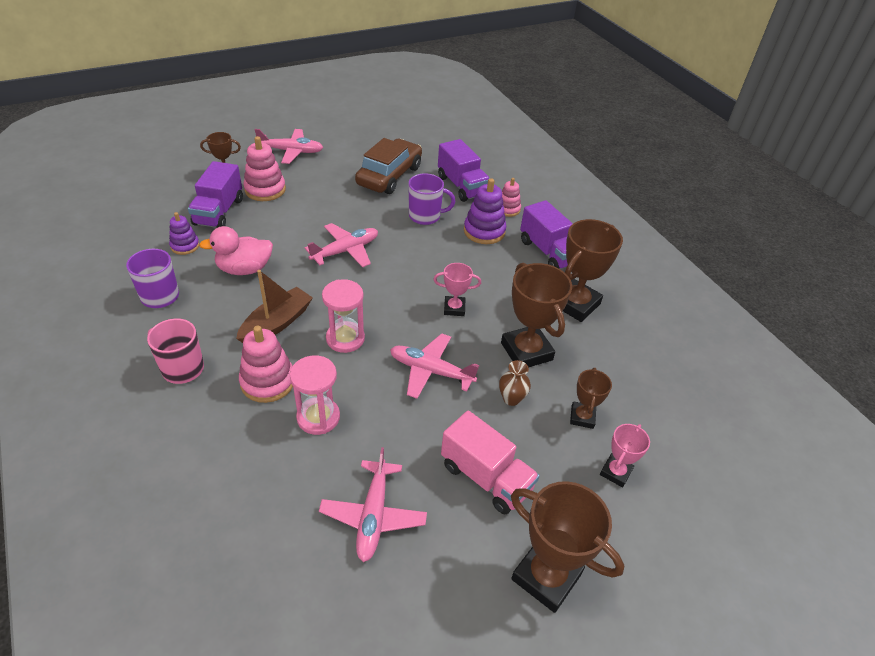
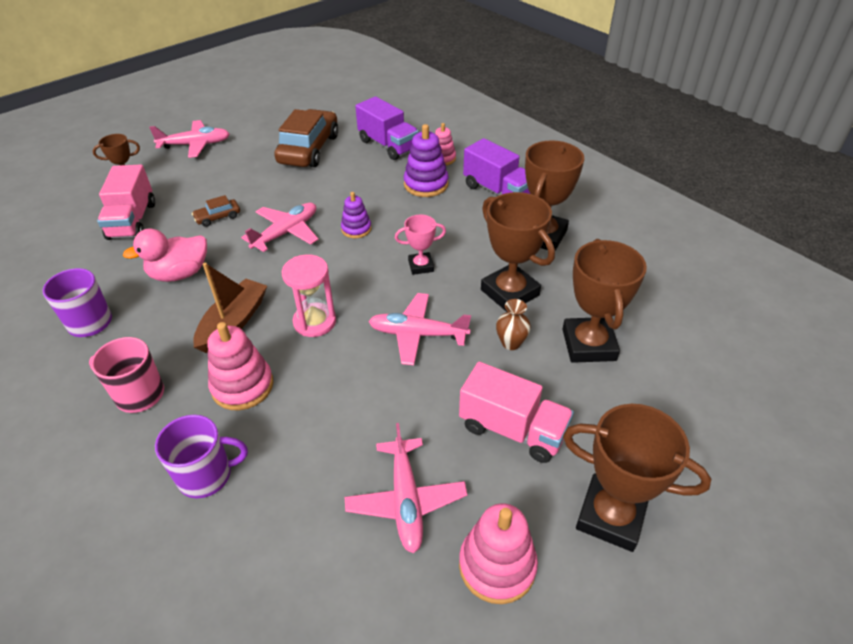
camera: 10 degrees left, 0 degrees up
purple stacking toy [169,212,199,255] -> purple stacking toy moved to [341,192,371,238]
purple truck [188,161,243,228] -> pink truck [97,165,155,240]
pink stacking toy [244,136,286,201] -> pink stacking toy moved to [459,503,538,604]
pink hourglass [290,355,340,435] -> none
purple mug [409,173,455,225] -> purple mug moved to [155,415,248,498]
brown trophy [570,368,612,429] -> brown trophy [563,239,647,363], size x1.82
pink trophy [600,424,650,487] -> none
none -> brown car [192,195,240,227]

